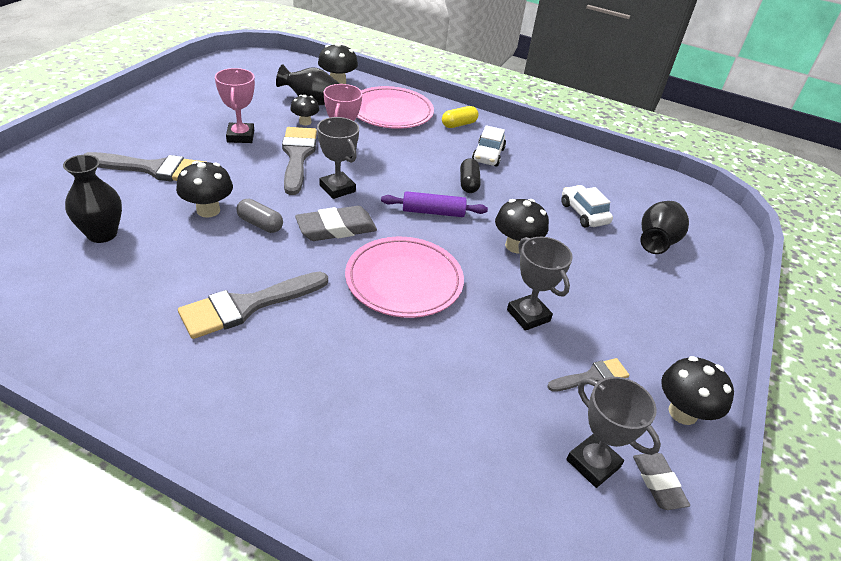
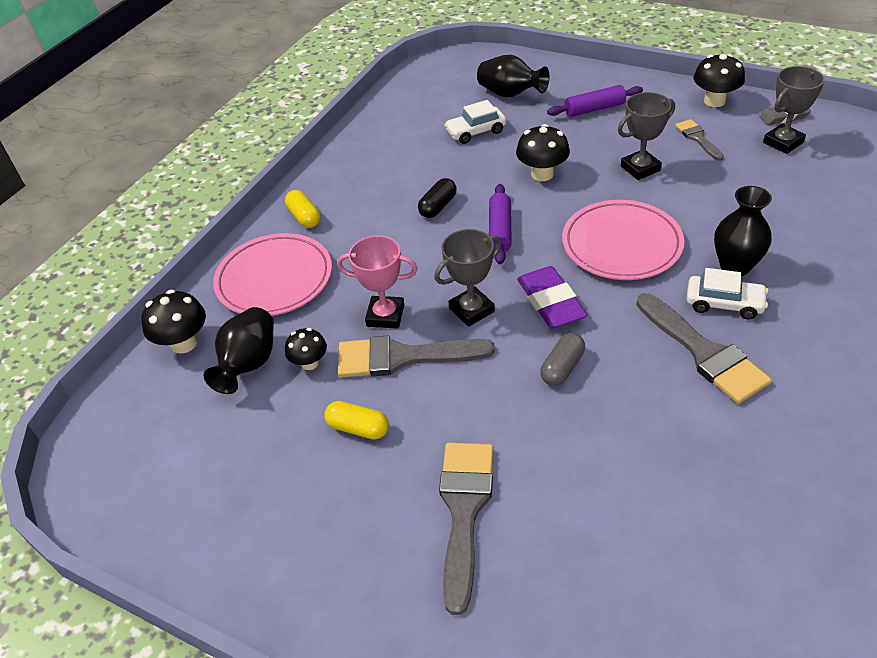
camera: 80 degrees left, 5 degrees up
black vase [63,155,122,243] -> black vase moved to [714,186,772,276]
black mushroom [176,161,233,218] -> none
pink trophy [215,68,255,143] -> yellow capsule [324,401,389,440]
grey eraser [295,206,377,241] -> purple eraser [517,266,588,329]
black capsule [460,158,481,193] -> black capsule turned 60 degrees counterclockwise [418,178,457,218]
white car [472,125,506,167] -> white car moved to [687,268,768,320]
none -> purple rolling pin [547,85,643,117]

